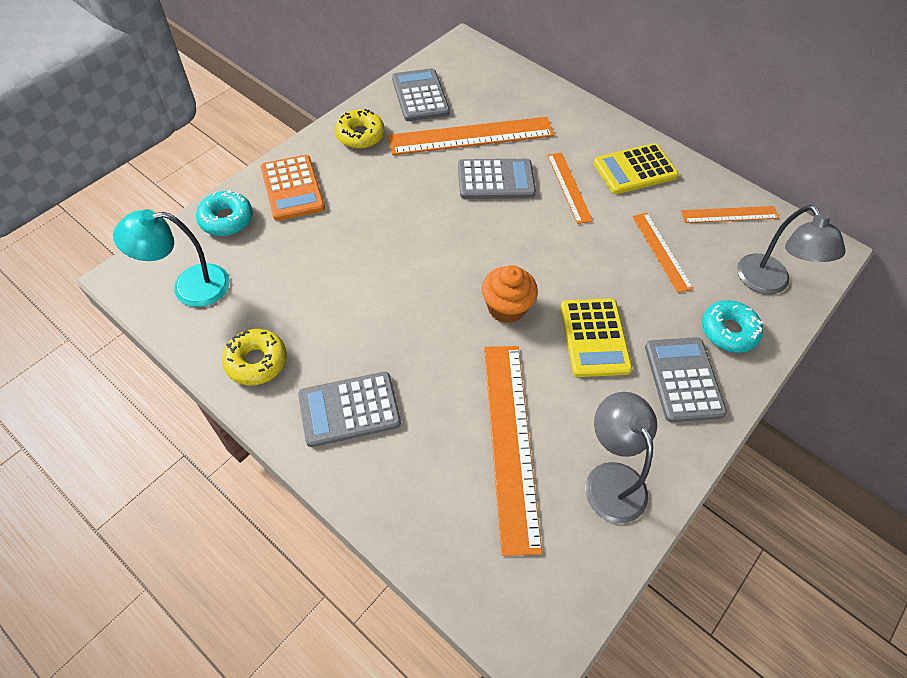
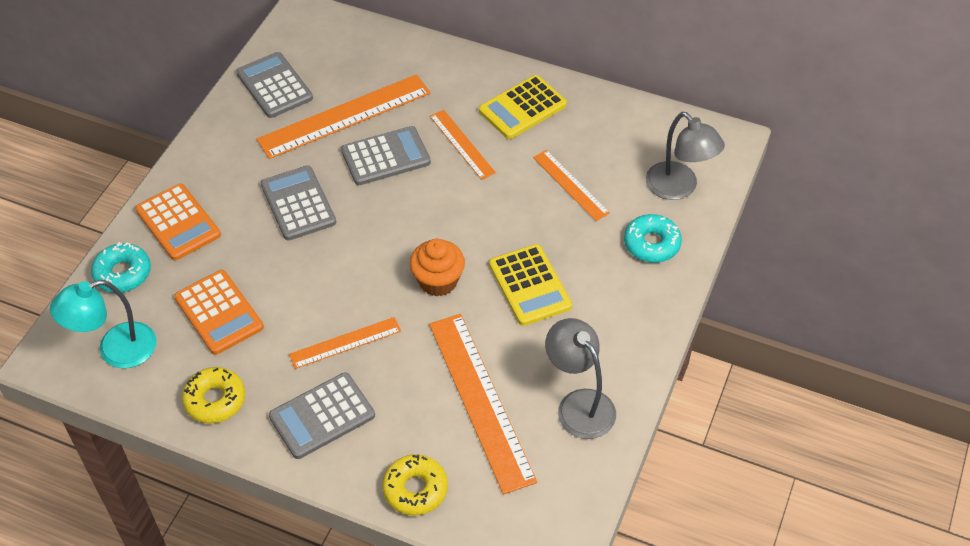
camera: 15 degrees left, 5 degrees down
yellow donut [335,109,385,149] -> yellow donut moved to [382,454,448,516]
grey calculator [645,337,727,422] -> grey calculator moved to [261,165,336,241]
orange ruler [681,206,779,223] -> orange ruler moved to [289,317,401,369]
none -> orange calculator [174,270,264,355]

